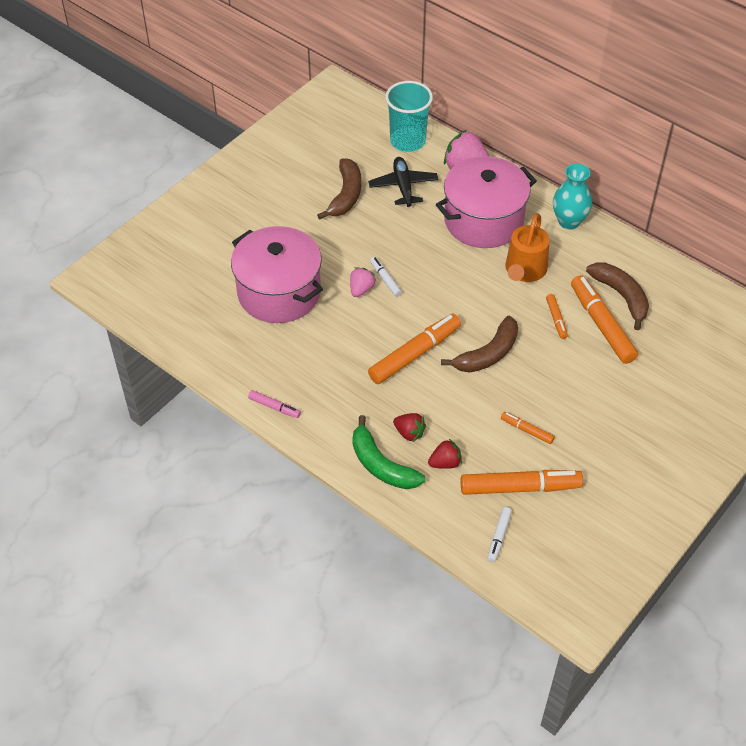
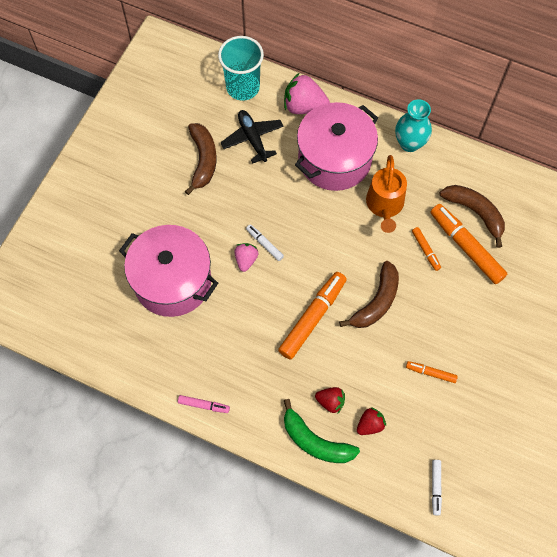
camera: 15 degrees left, 15 degrees up
orange marker [461,470,583,495] -> none

